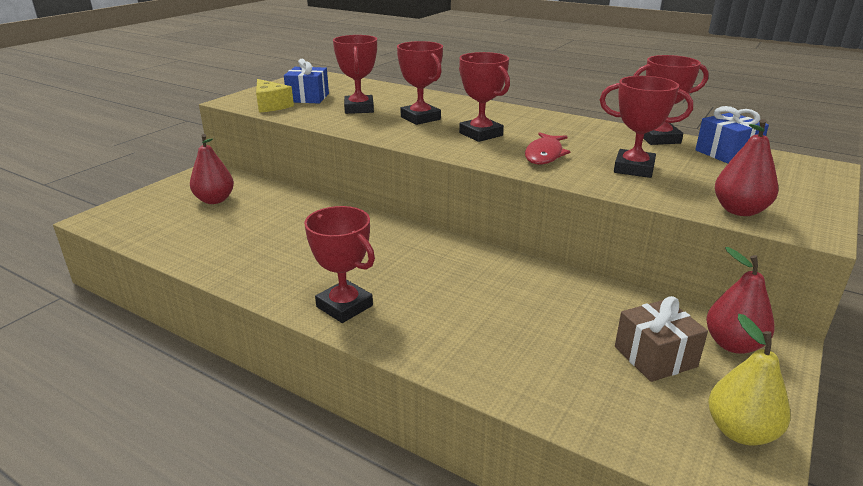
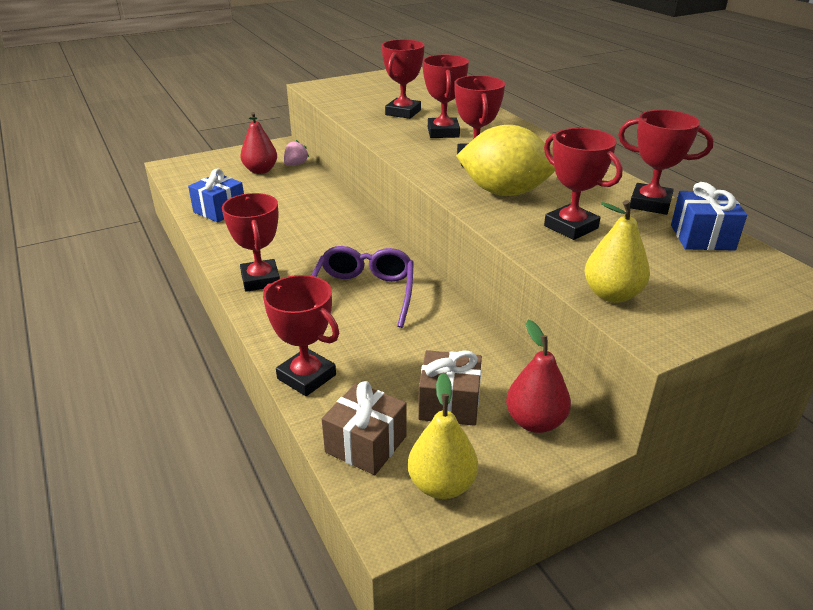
camera: 30 degrees right, 5 degrees up
yellow cheese [256,79,294,113] -> none
blue gift [284,59,329,104] -> blue gift moved to [188,168,244,222]
red fish [525,132,571,164] -> yellow lemon [456,125,555,196]
red pear [715,119,779,216] -> yellow pear [584,200,650,303]
none -> red trophy [263,275,339,396]
none -> pink strawberry [284,140,309,166]
none -> purple glasses [311,246,414,328]
none -> brown gift [322,381,406,475]

